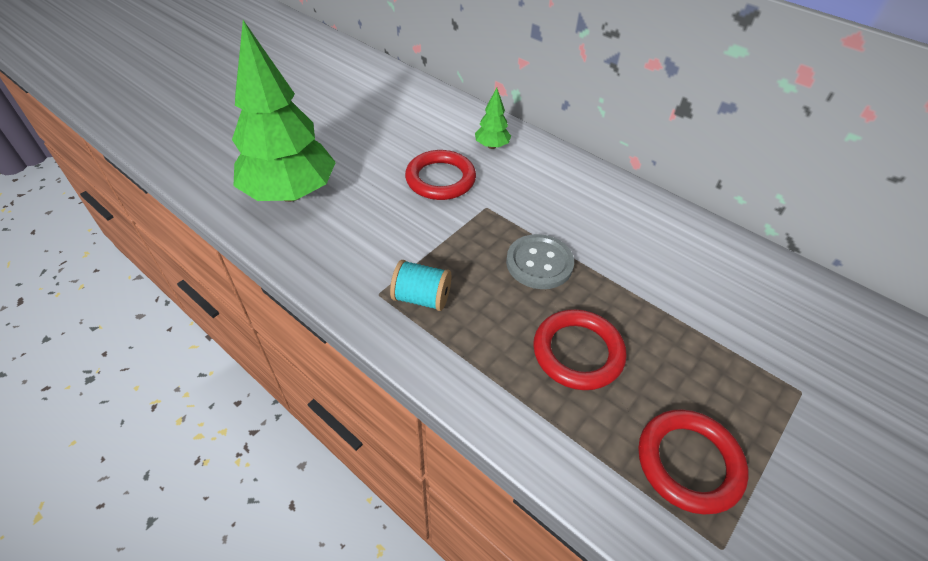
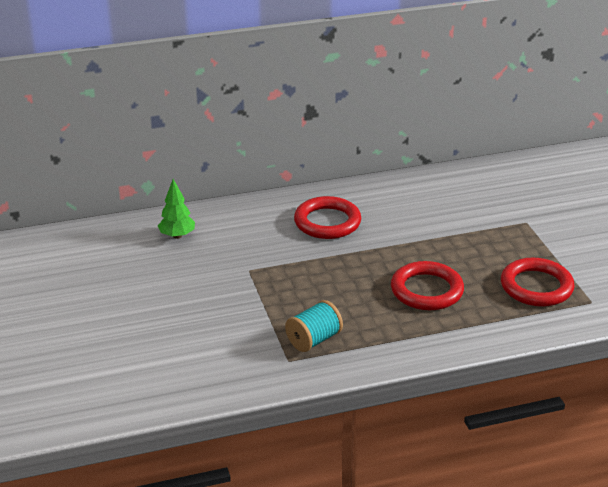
camera: 55 degrees left, 15 degrees down
green tree [232,20,336,202] -> none
red ring [405,150,476,200] -> red ring moved to [294,196,361,239]
grey button [506,234,574,289] -> none

